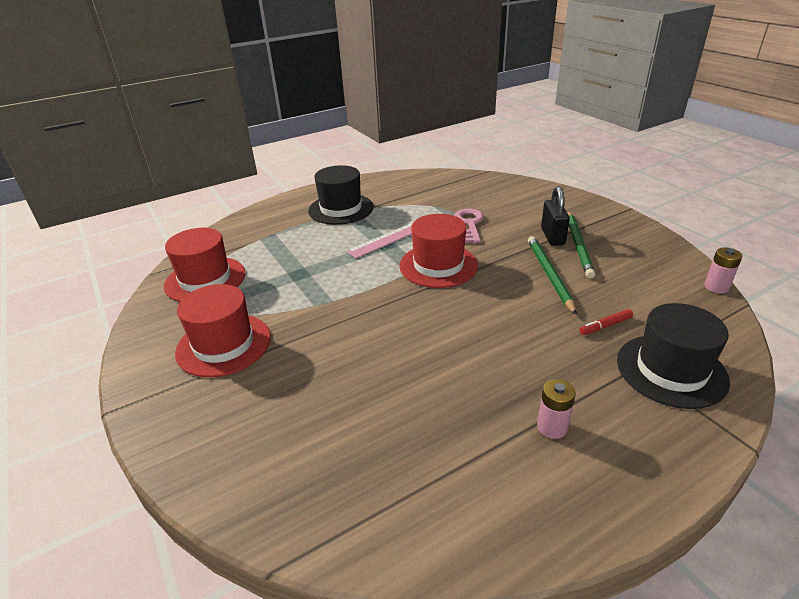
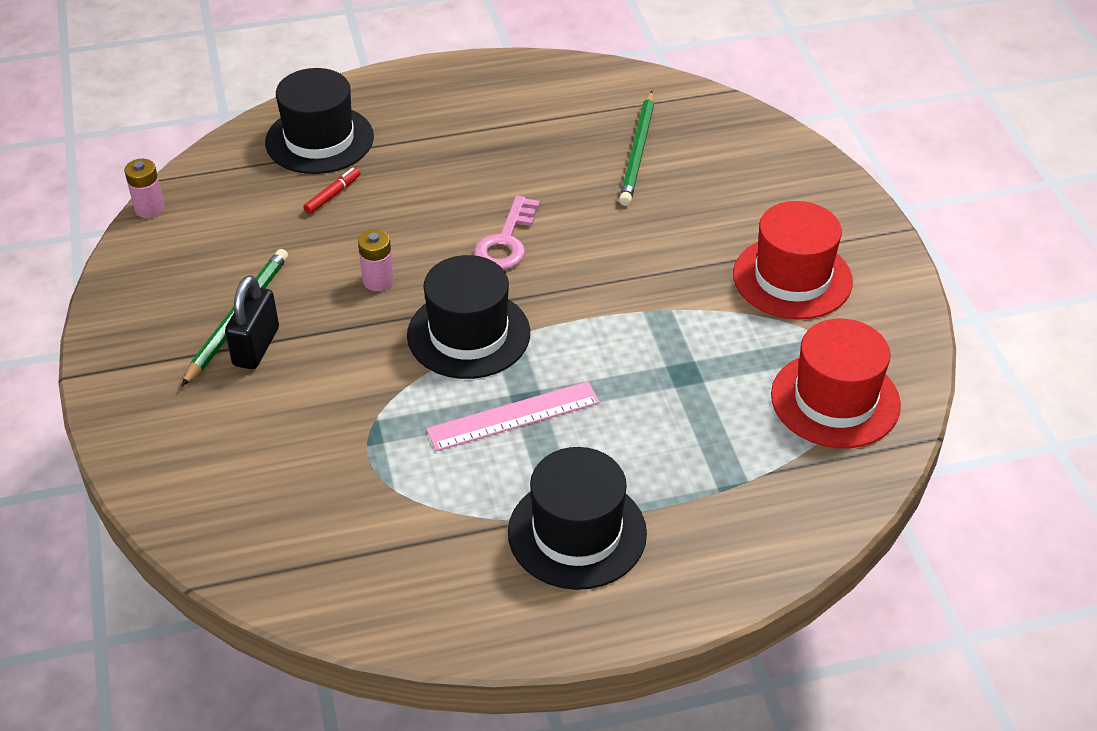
camera: 165 degrees left, 10 degrees up
red hat [399,214,478,288] -> black hat [407,255,530,379]
pink key [454,209,484,243] -> pink key moved to [474,196,540,270]
green pencil [528,236,577,315] -> green pencil moved to [619,91,654,206]
pink battery [537,379,576,439] -> pink battery moved to [358,230,394,291]
red marker [579,309,633,335] -> red marker turned 45 degrees counterclockwise [303,168,360,214]

